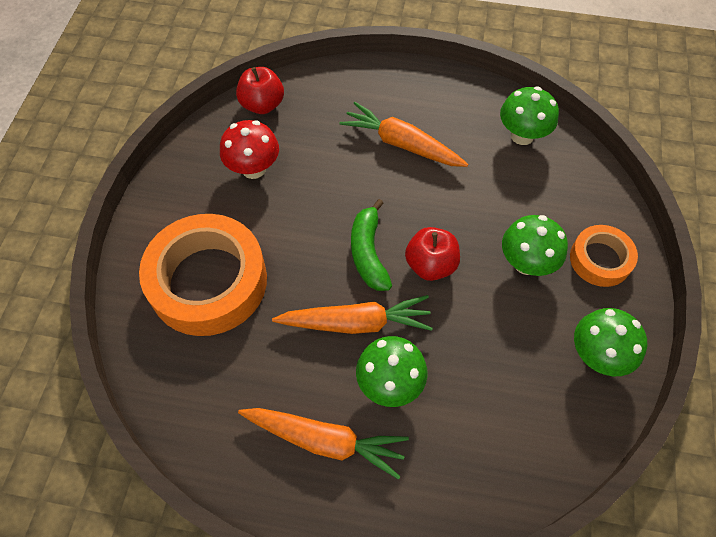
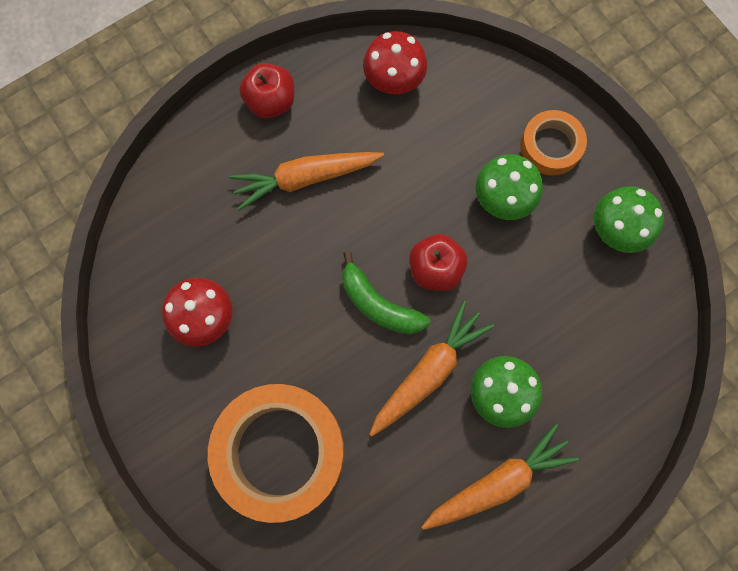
camera: 45 degrees left, 15 degrees up
red apple [236,67,284,114] -> red apple moved to [240,63,294,118]
green mushroom [500,86,559,145] -> red mushroom [363,31,427,94]

